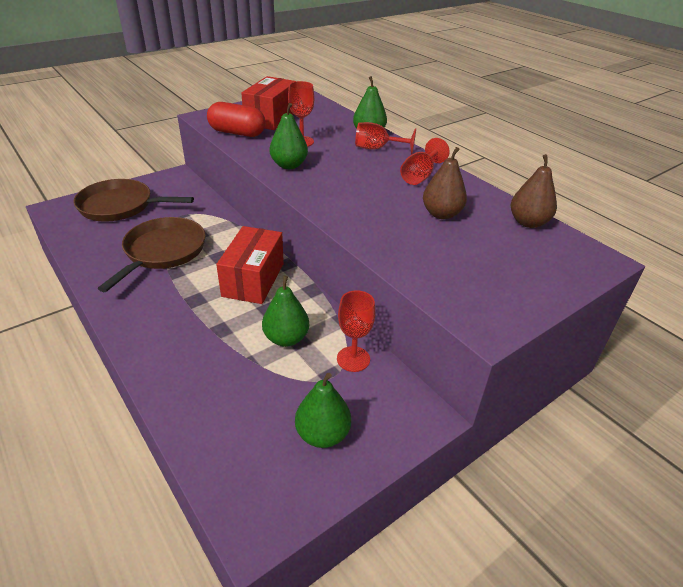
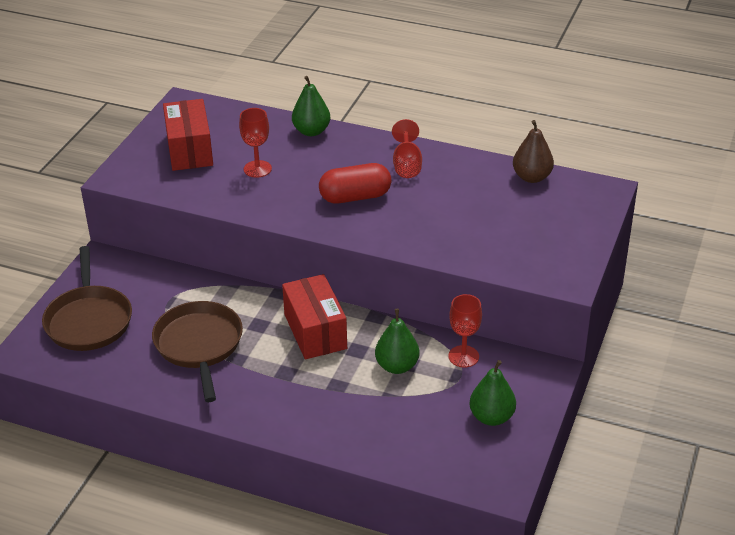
camera: 30 degrees left, 0 degrees up
brown pan [73,179,194,222] -> brown pan turned 75 degrees counterclockwise [42,246,132,351]
red capsule [207,102,265,137] -> red capsule moved to [319,163,391,204]
green pear [269,103,308,169] -> none
red goblet [355,122,416,154] -> none
brown pear [423,147,467,219] -> none

